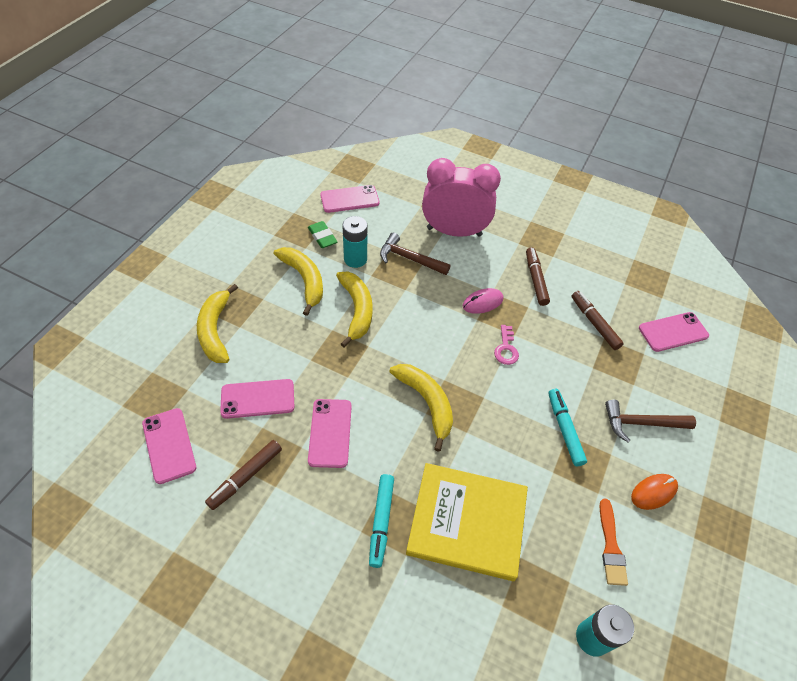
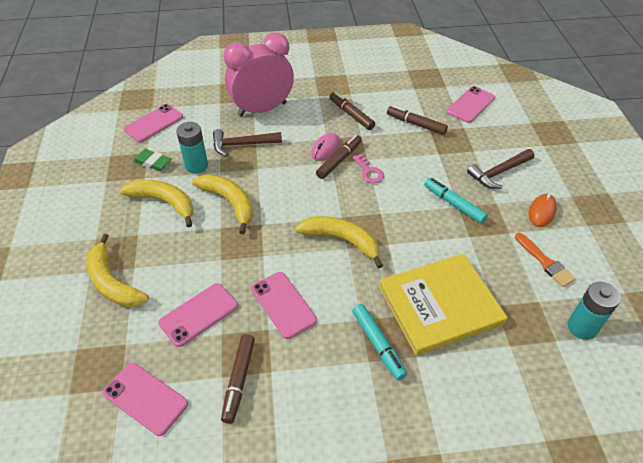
camera: 30 degrees left, 5 degrees down
none -> brown marker [316,135,362,179]

